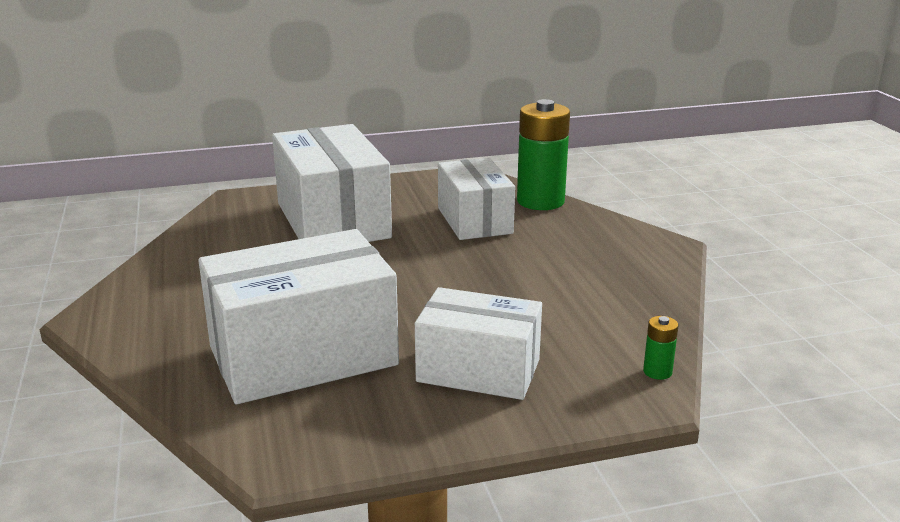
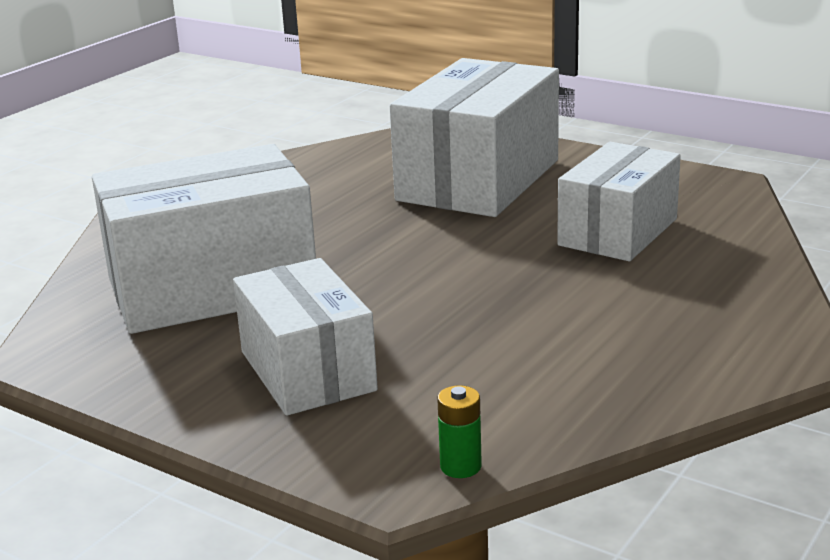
camera: 50 degrees right, 0 degrees up
white box [198,229,399,404] -> white box turned 45 degrees counterclockwise [92,144,316,334]
green battery [517,99,570,210] -> none

